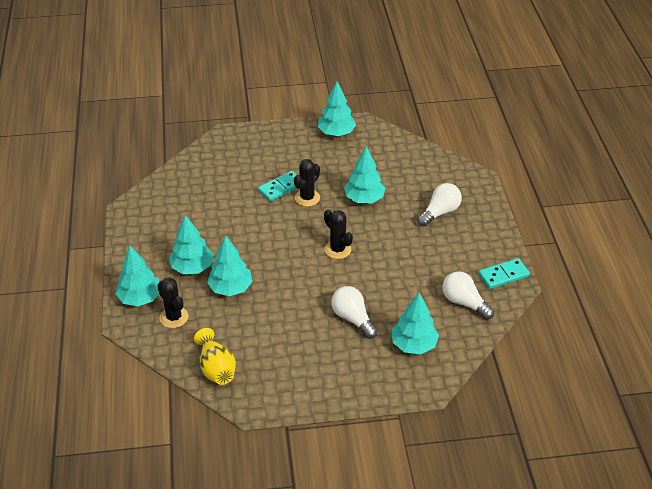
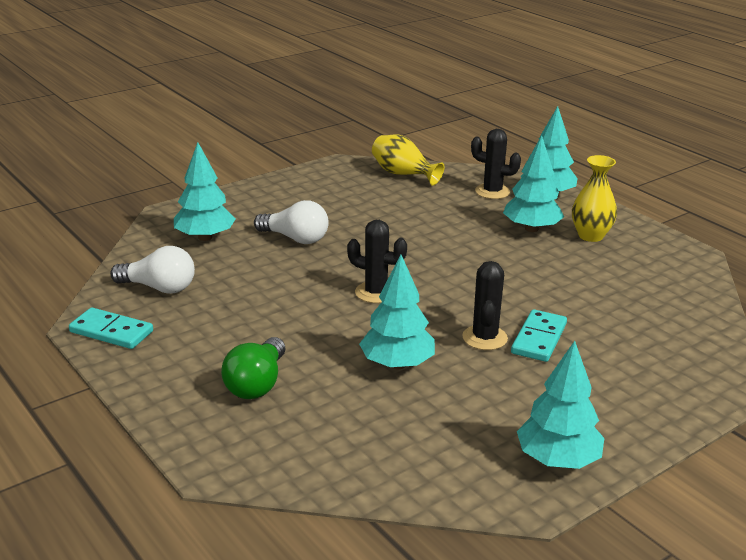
camera: 150 degrees right, 15 degrees down
turquoise tree [207,235,253,296] -> none
white light bulb [417,183,462,227] -> green light bulb [221,337,285,399]
turquoise domino [478,258,530,289] -> turquoise domino turned 75 degrees clockwise [69,307,153,349]
none -> yellow vase [572,155,617,242]

